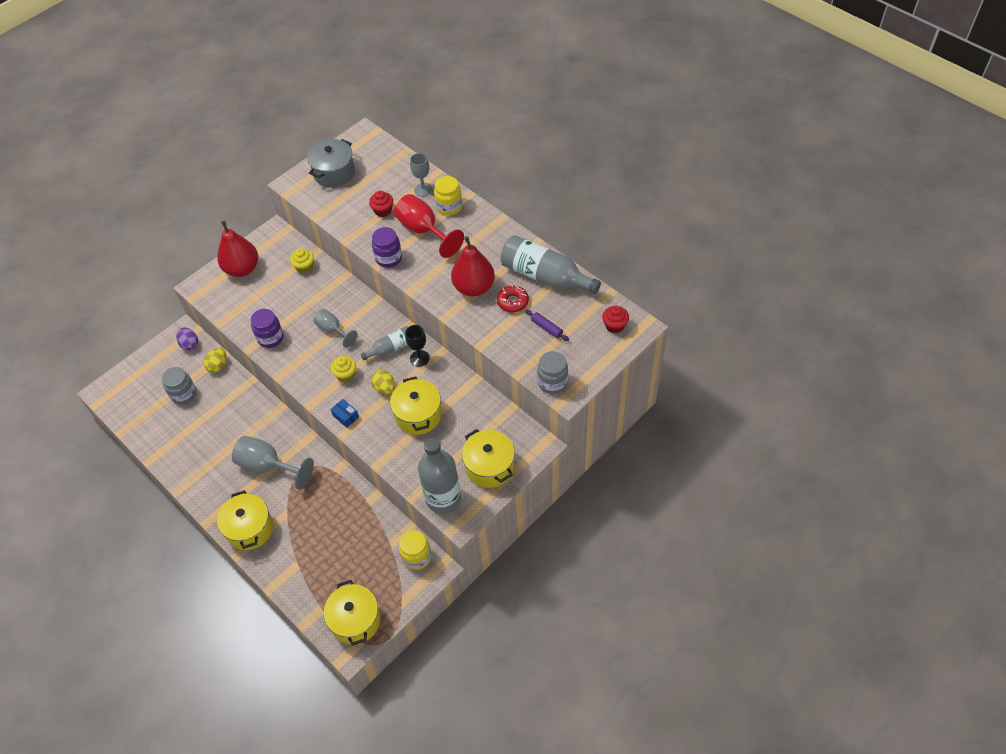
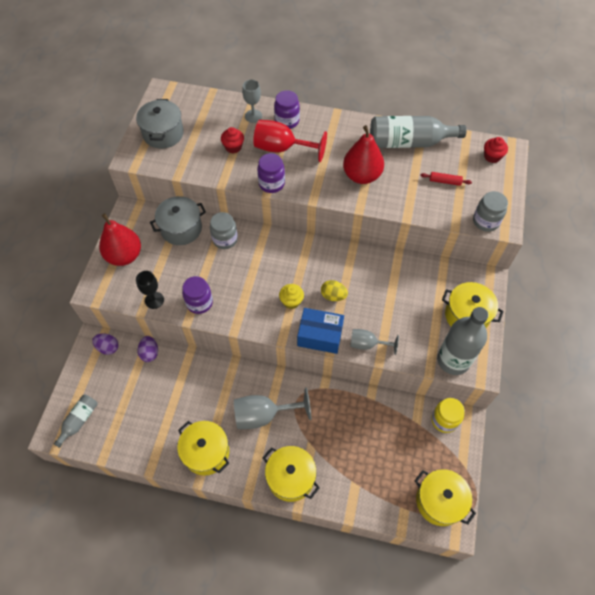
camera: 35 degrees left, 5 degrees up
grey jar [162,367,196,405] -> grey jar moved to [210,212,238,249]
yellow egg [204,348,226,373] -> purple egg [138,336,158,362]
yellow cupcake [290,248,314,273] -> grey pot [150,196,206,245]
grey goblet [314,309,358,347] -> grey goblet moved to [350,329,399,355]
blue box [331,399,359,428] -> blue box [297,308,344,354], size x1.95
grey bottle [361,326,408,360] -> grey bottle moved to [54,394,98,448]
yellow pot [390,376,442,435] -> yellow pot moved to [177,421,229,476]
black goblet [405,325,430,367] -> black goblet moved to [136,271,164,309]
yellow jar [434,176,462,216] -> purple jar [274,90,300,129]
red donut [497,285,529,312] -> none
purple rolling pin [525,310,569,341] -> red rolling pin [420,172,472,186]

